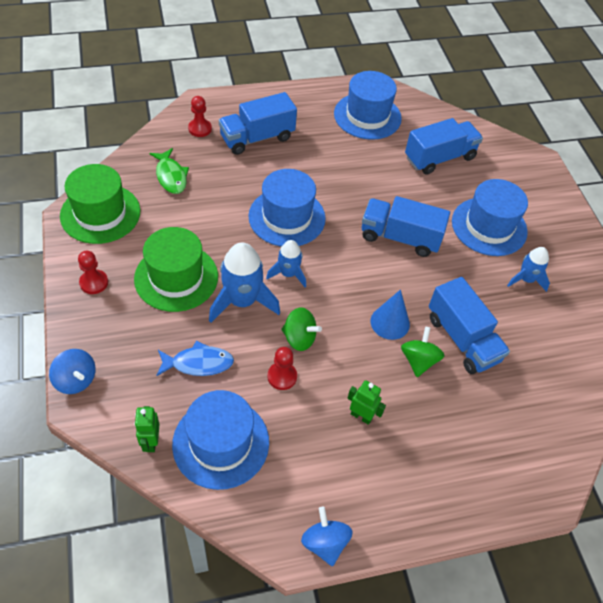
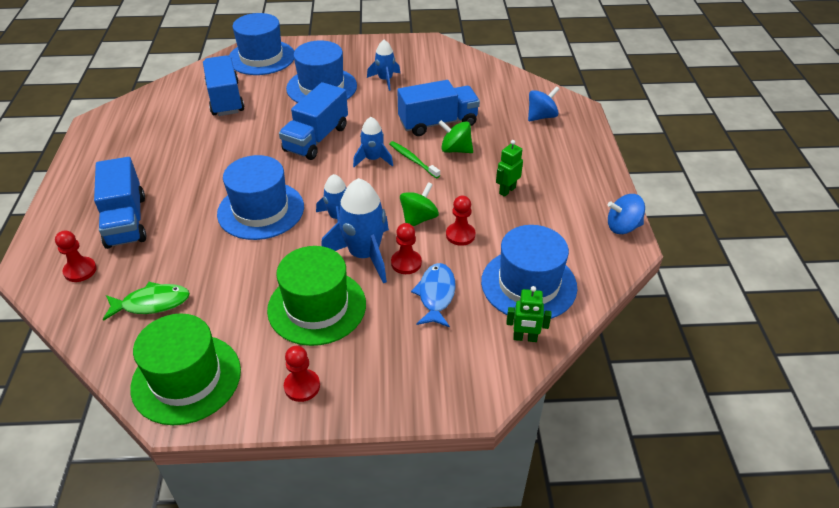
camera: 75 degrees left, 10 degrees down
blue spinning top [49,349,96,394] -> blue spinning top moved to [528,86,559,121]
blue hat [334,71,402,140] -> blue hat moved to [229,13,294,75]
blue cone [371,289,410,340] -> green toothbrush [389,141,440,178]
none -> blue rocket [353,117,393,167]
none -> red pawn [391,223,422,274]

